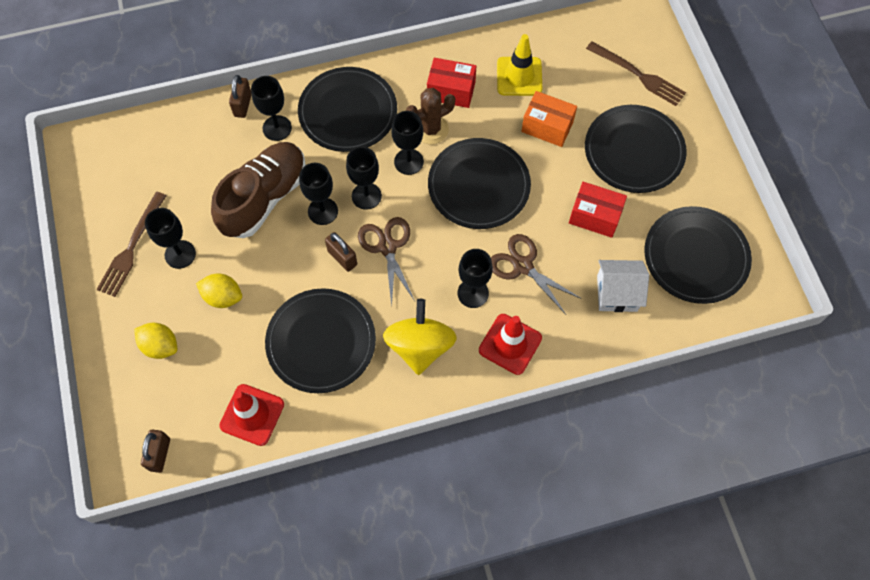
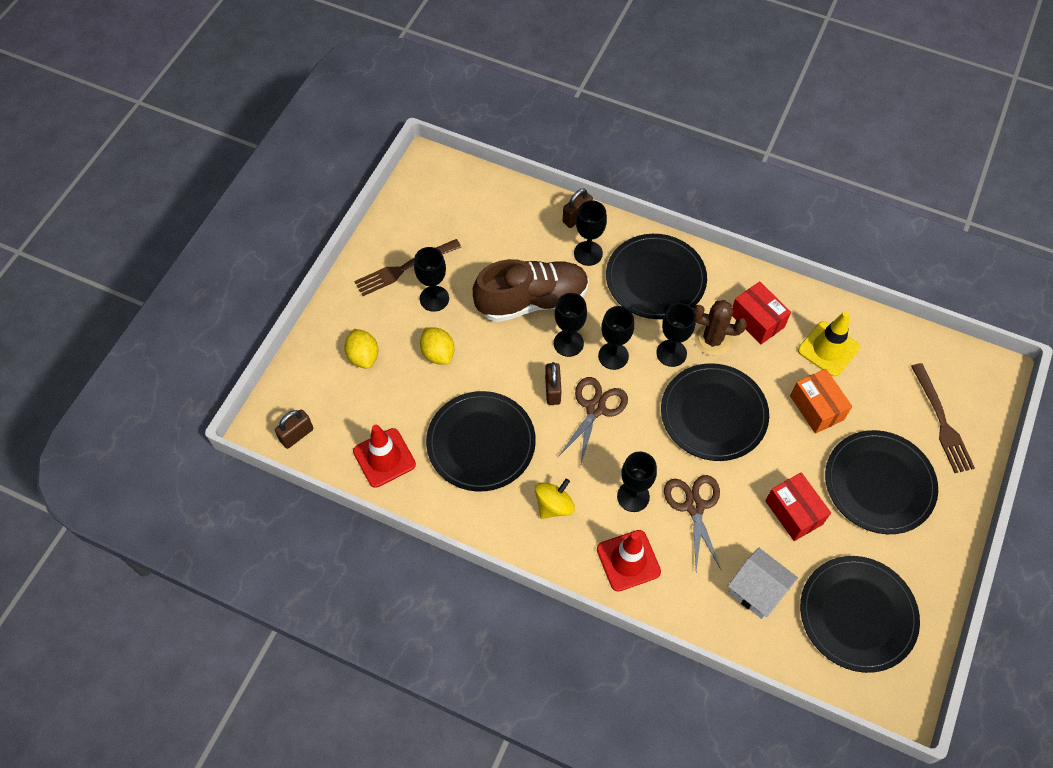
camera: 40 degrees right, 5 degrees down
yellow spinning top [383,299,457,375] -> yellow spinning top [535,478,575,519], size x0.63

